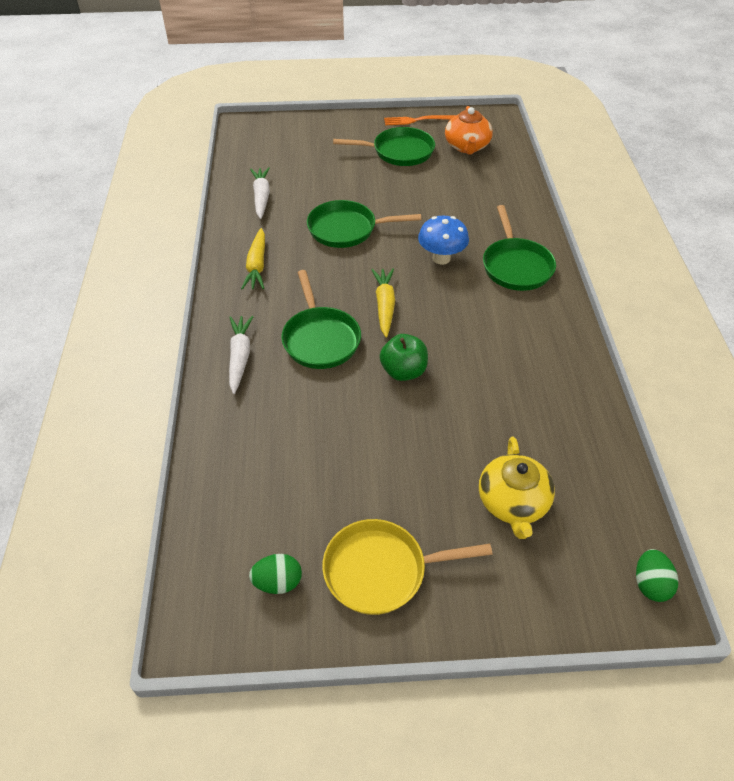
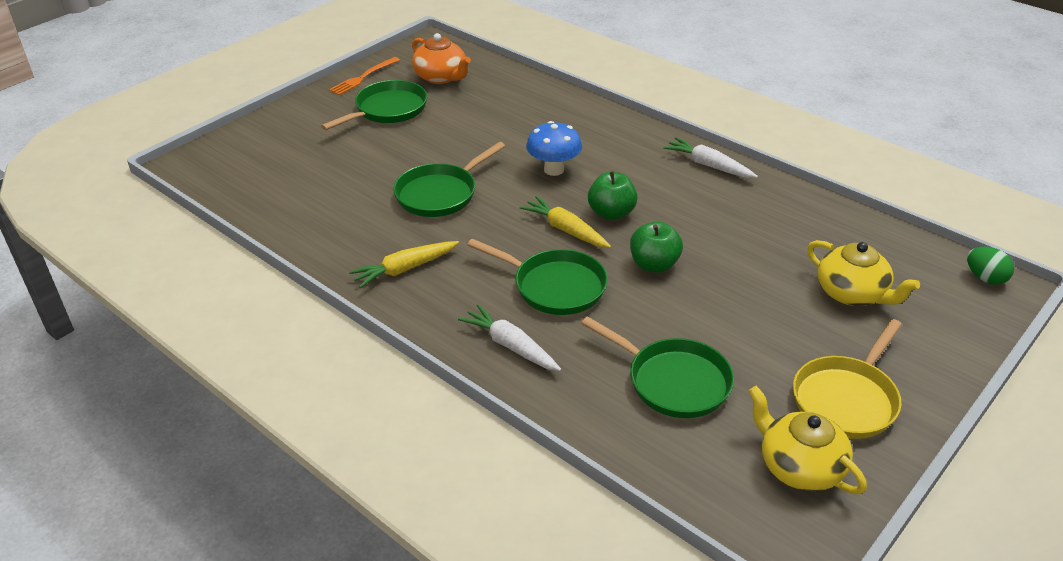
camera: 45 degrees left, 10 degrees down
yellow carrot [241,228,265,290] -> yellow carrot turned 105 degrees clockwise [349,241,459,288]
green egg [249,554,302,594] -> yellow teapot [748,386,867,494]
white carrot [250,167,270,219] -> white carrot moved to [663,137,758,178]
green pan [483,205,556,291] -> green pan moved to [581,316,734,418]
none -> green apple [588,171,638,220]

